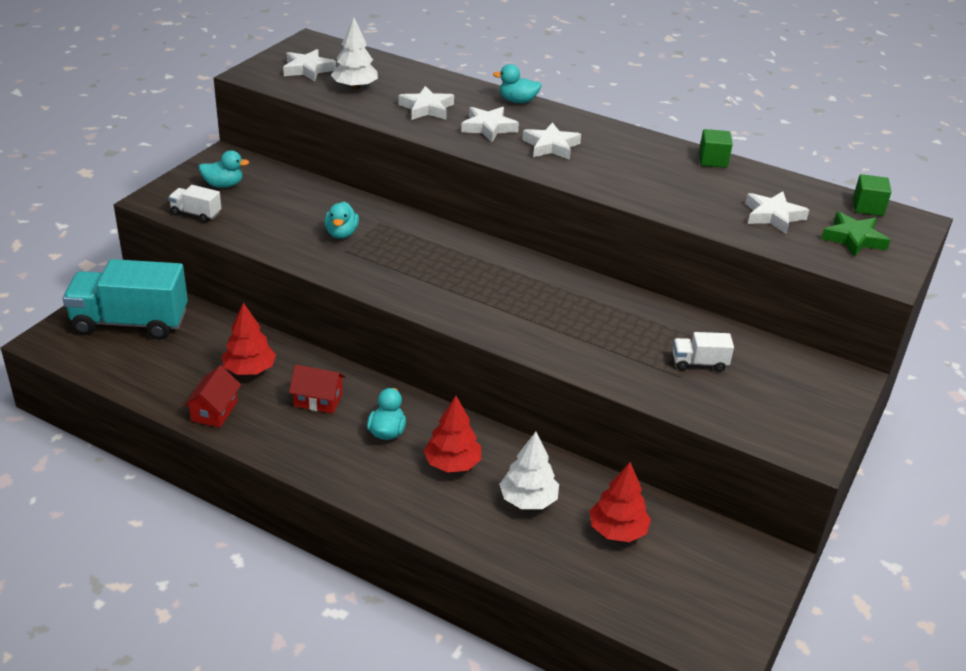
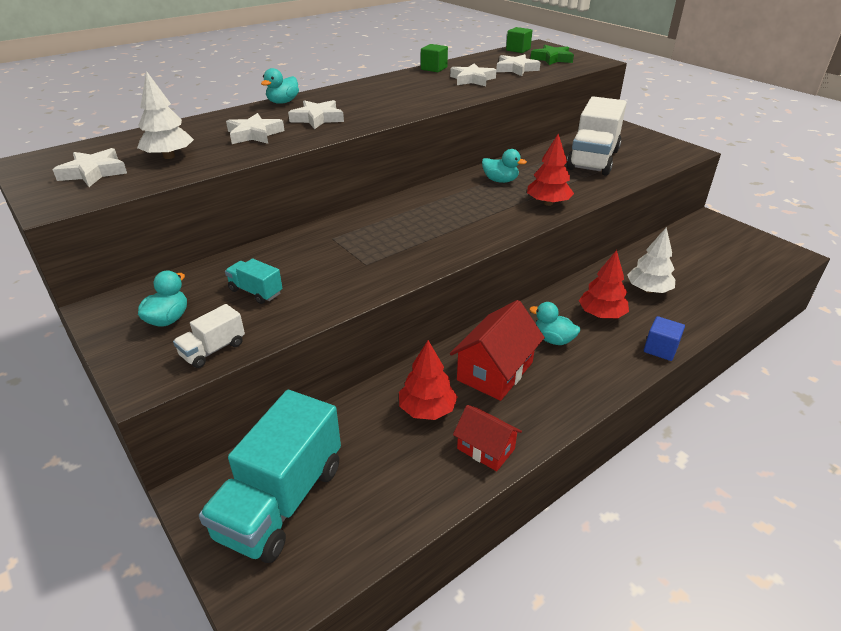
camera: 65 degrees left, 0 degrees up
red house [289,365,346,414] -> red house [450,300,545,401], size x1.64
turquoise duck [324,202,359,239] -> turquoise duck moved to [482,149,527,183]
white star [522,122,581,160] -> white star moved to [450,63,496,86]
red tree [589,462,651,542] -> red tree moved to [527,134,574,206]
white truck [673,332,734,372] -> white truck [566,96,627,176], size x2.22
none -> turquoise truck [225,259,282,304]
none -> blue cube [644,316,685,361]

